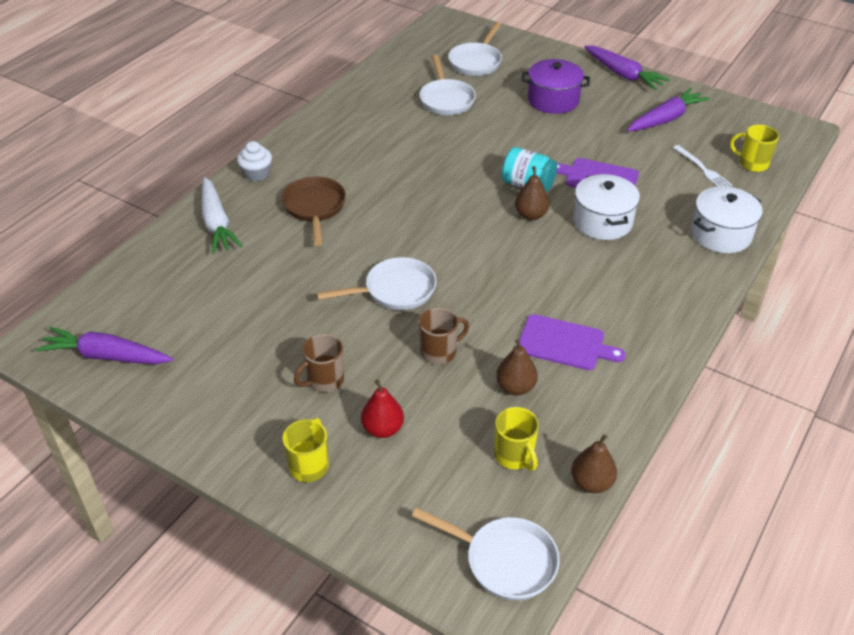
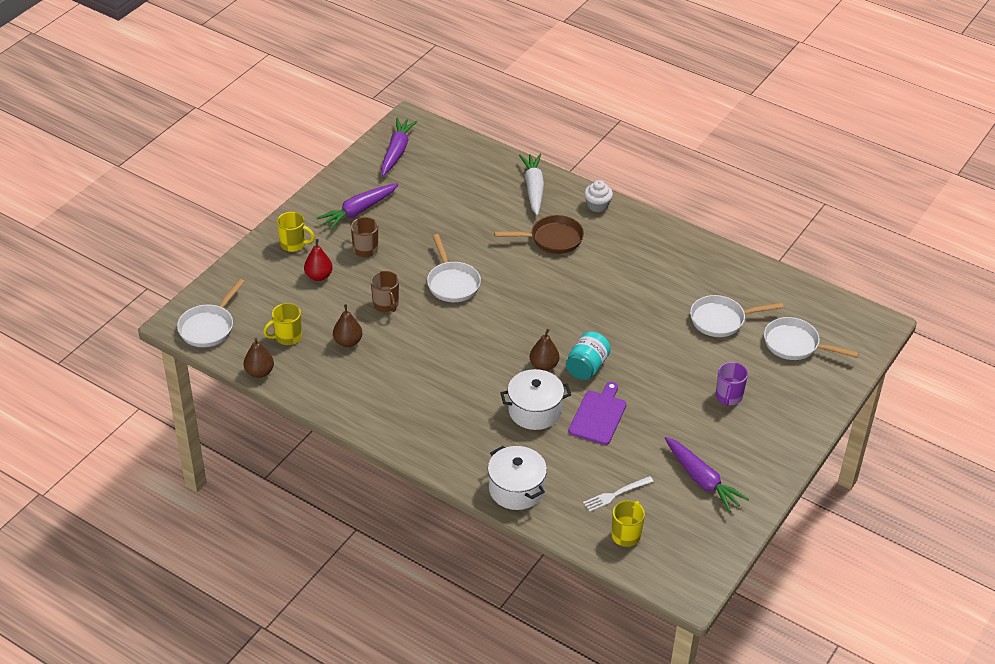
camera: 90 degrees right, 0 degrees up
white carrot [202,177,242,254] -> white carrot turned 105 degrees clockwise [519,154,544,215]
purple cutting board [517,314,625,370] -> none
purple pot [521,59,590,114] -> purple mug [716,362,748,406]
purple carrot [584,46,670,90] -> purple carrot moved to [317,183,399,230]

